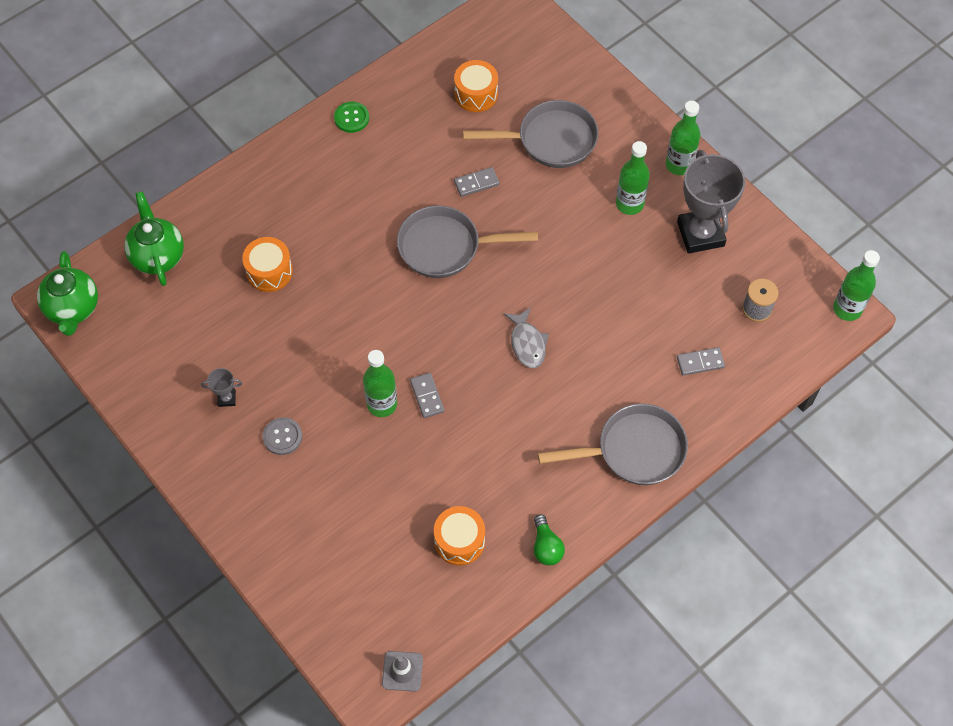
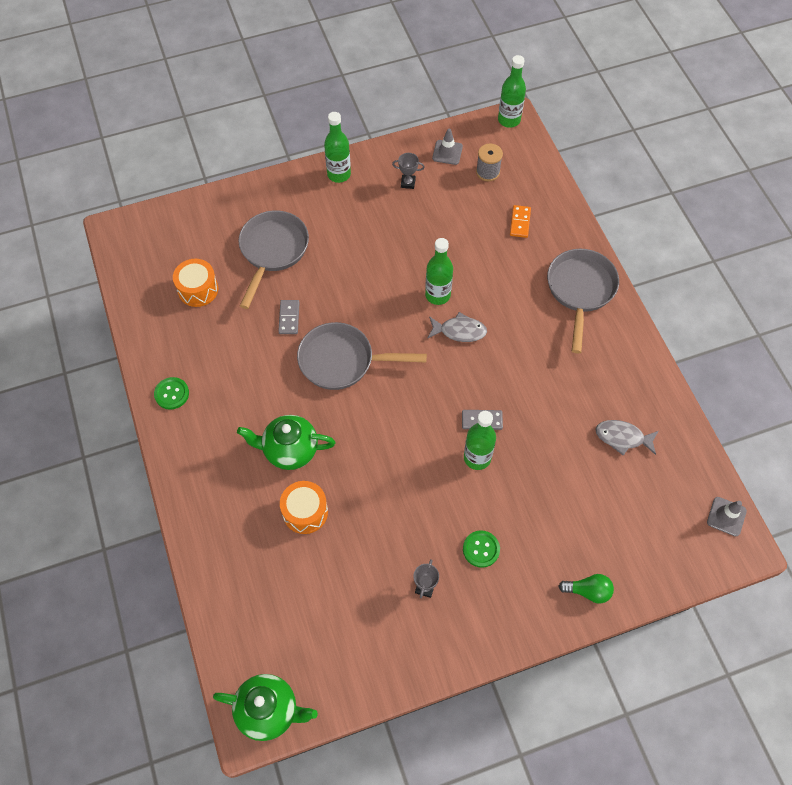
camera: 70 degrees left, 0 degrees up
green teapot [124,191,184,286] -> green teapot moved to [237,415,335,470]
grey button [263,417,302,455] -> green button [463,530,500,568]
grey pan [397,205,538,278] -> grey pan turned 75 degrees clockwise [297,322,427,390]
orange drum [434,506,485,565] -> grey fish [596,420,659,456]
green light bulb [534,514,565,566] -> green light bulb moved to [558,574,614,603]
green bottle [616,141,650,215] -> green bottle moved to [425,238,453,305]
grey trophy [677,150,745,253] -> grey trophy [392,153,425,189], size x0.42
grey domino [677,347,725,376] -> orange domino [510,205,531,238]
none -> grey traffic cone [432,129,463,165]

